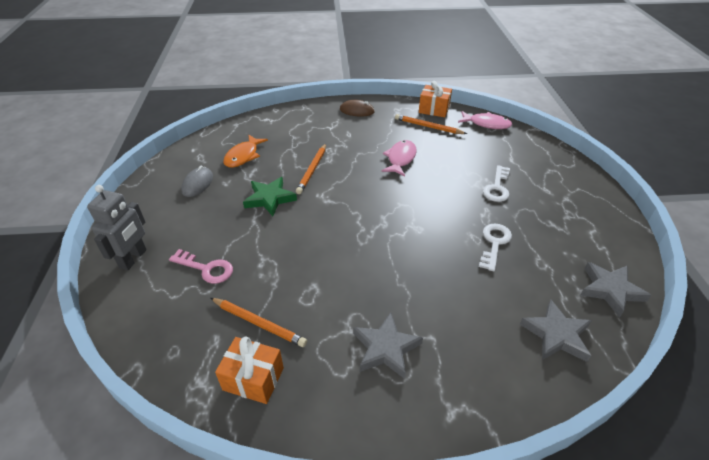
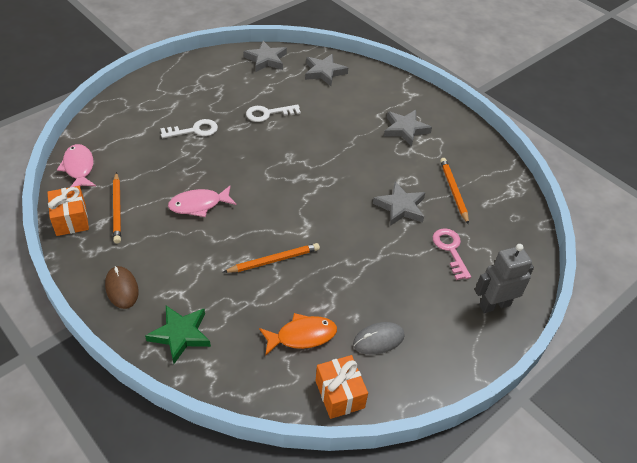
camera: 130 degrees left, 5 degrees up
orange gift [215,336,284,404] -> orange gift moved to [316,355,368,419]
green star [243,177,297,216] -> green star moved to [145,306,211,364]
none -> grey star [373,182,426,226]

